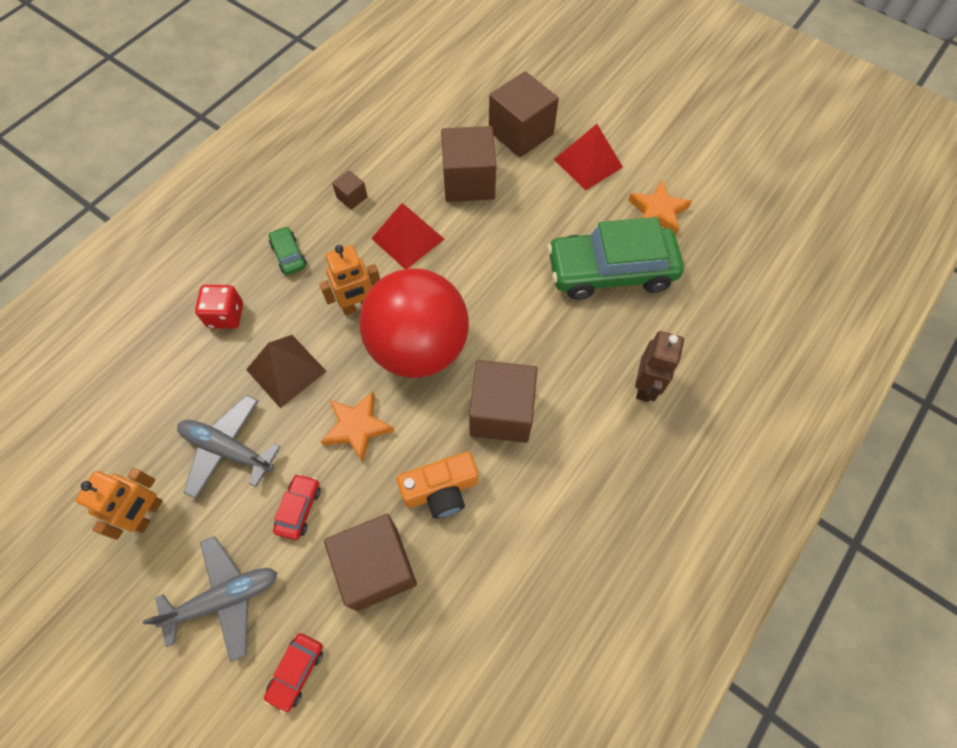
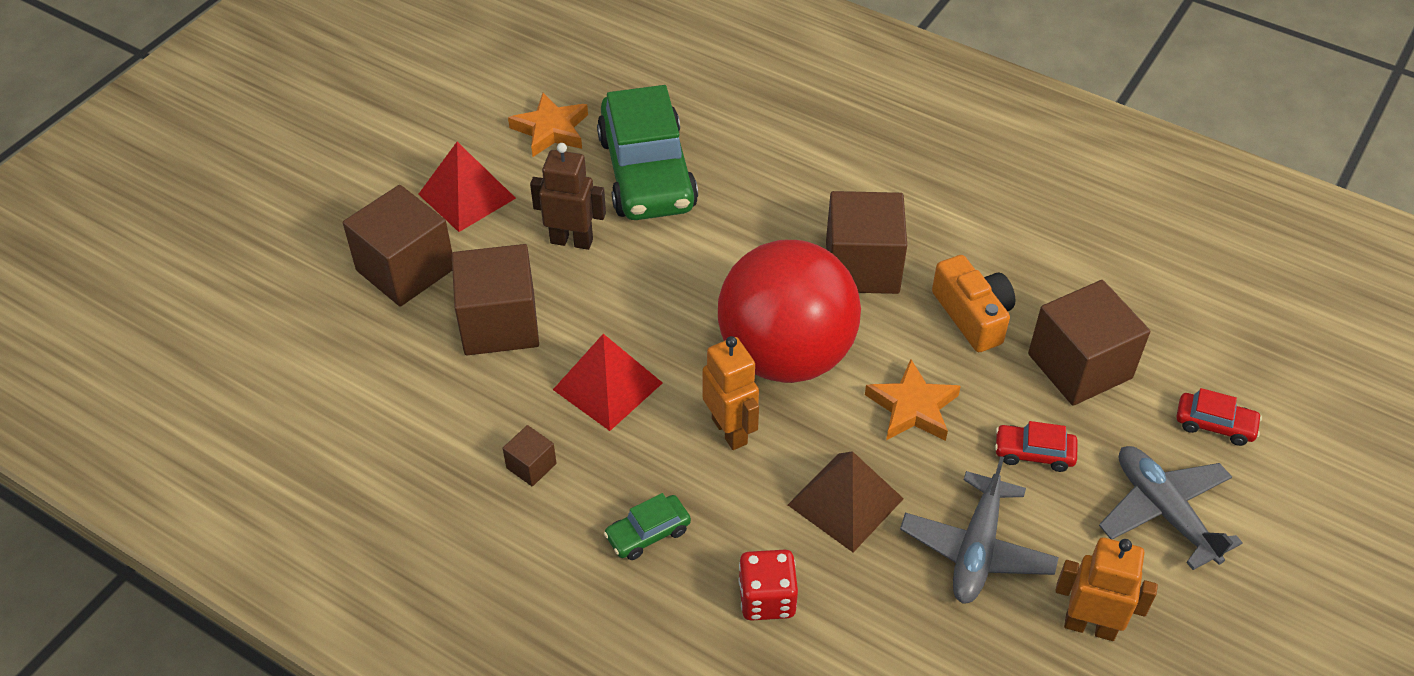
camera: 95 degrees left, 15 degrees down
brown robot [635,331,684,402] -> brown robot moved to [530,143,606,250]

